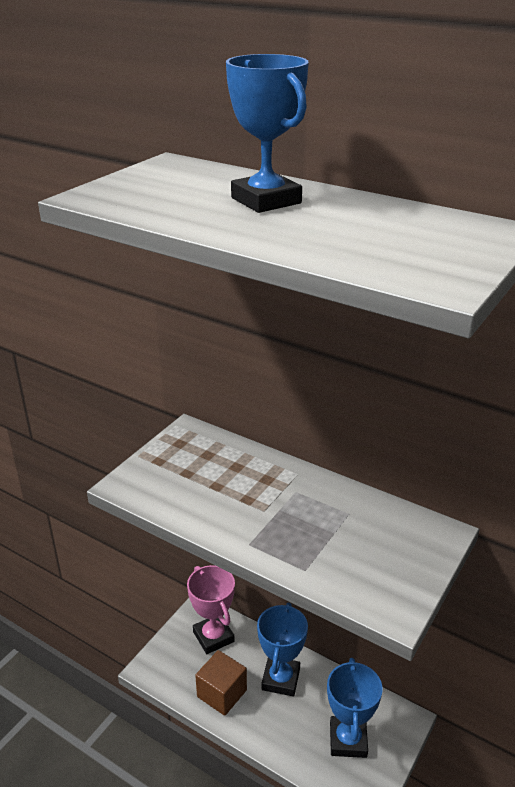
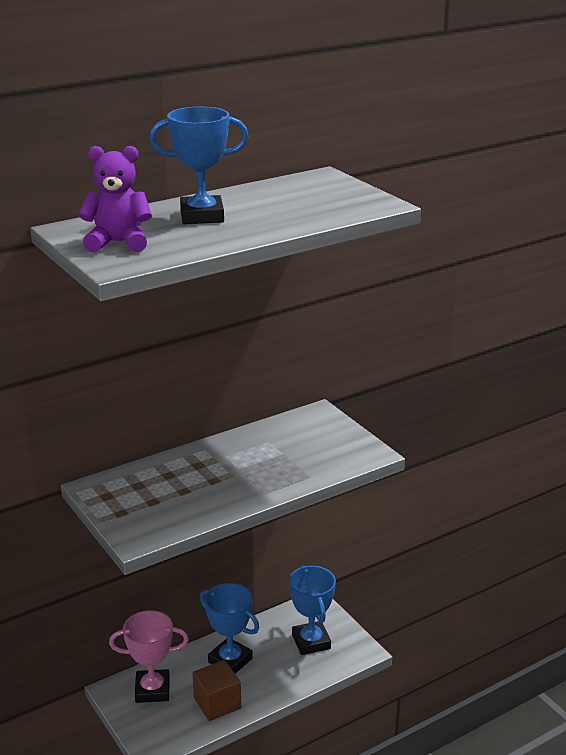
camera: 65 degrees left, 5 degrees down
blue trophy [327,658,383,758] -> blue trophy turned 45 degrees clockwise [289,566,336,655]
none -> purple teddy bear [78,146,152,252]

